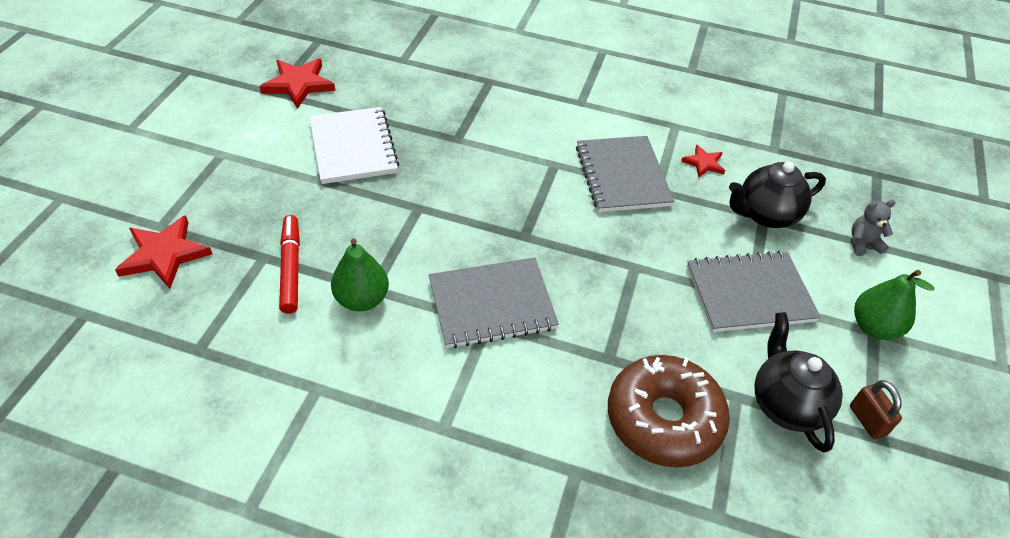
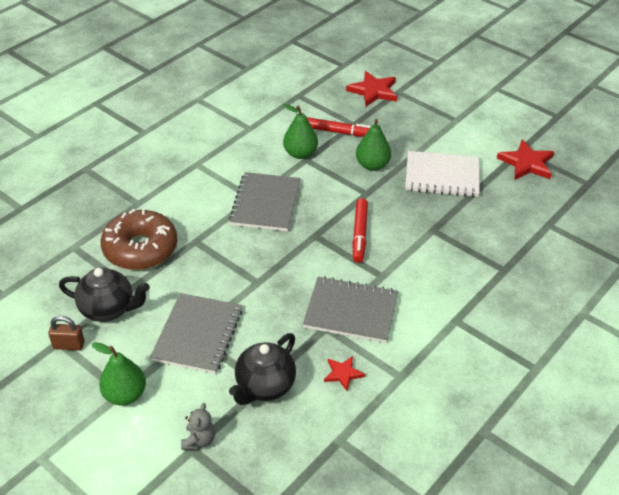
camera: 115 degrees right, 5 degrees down
black teapot [729,161,826,228] -> black teapot turned 150 degrees counterclockwise [229,333,296,405]
none -> red marker [352,198,368,263]
none -> green pear [356,119,391,171]

